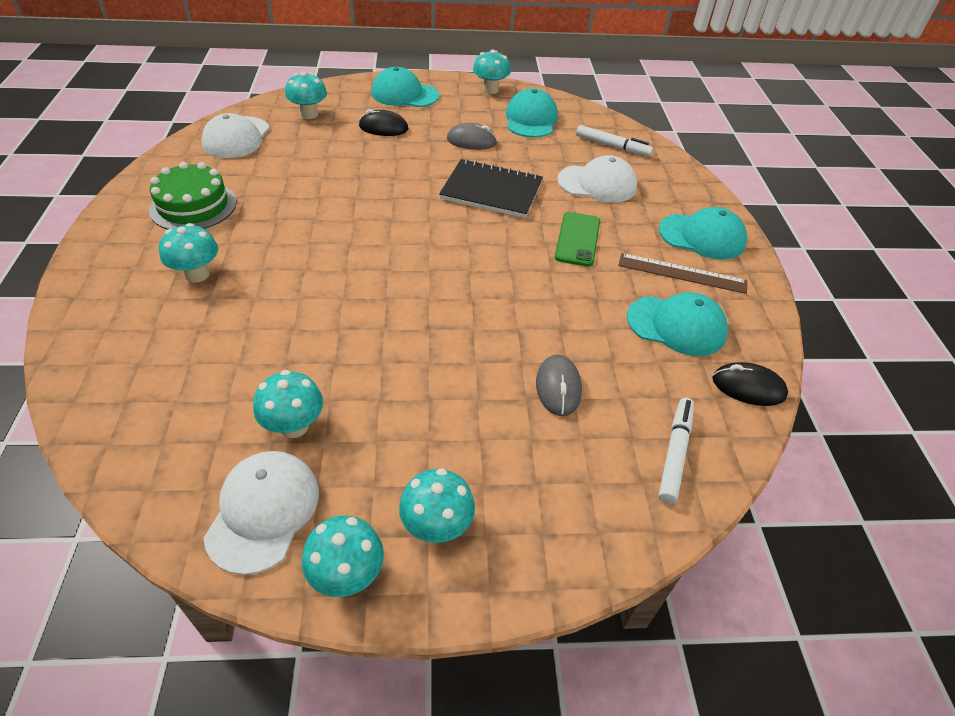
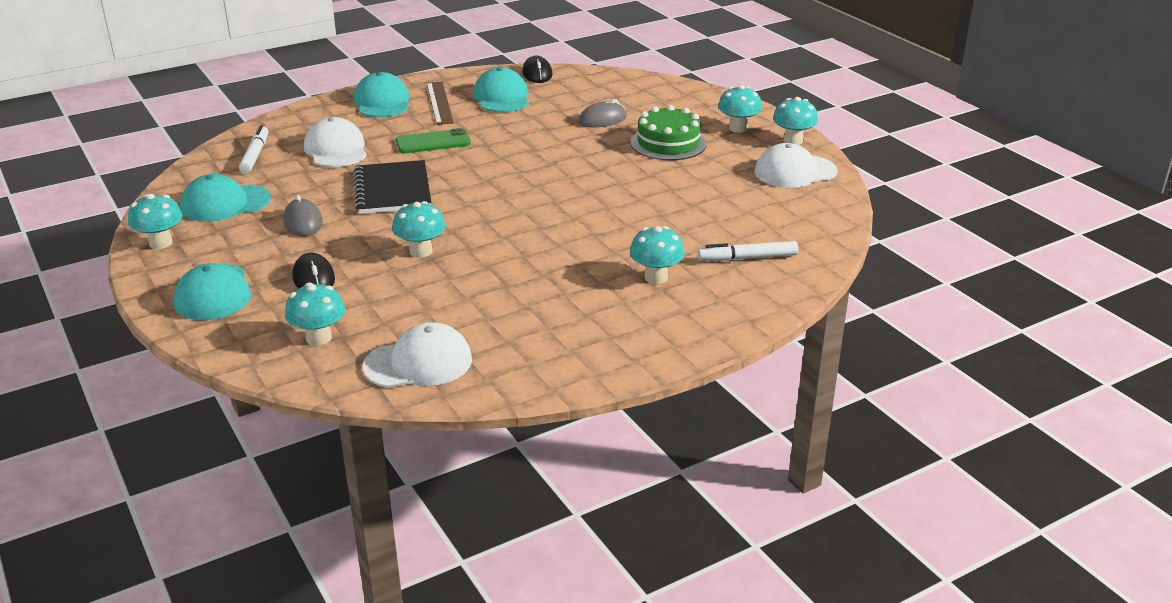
camera: 115 degrees left, 15 degrees down
green cake [149,162,237,230] -> green cake moved to [630,105,707,160]
turquoise mushroom [253,370,323,438] -> turquoise mushroom moved to [392,201,446,258]
white marker [658,398,694,504] -> white marker moved to [698,241,798,261]

